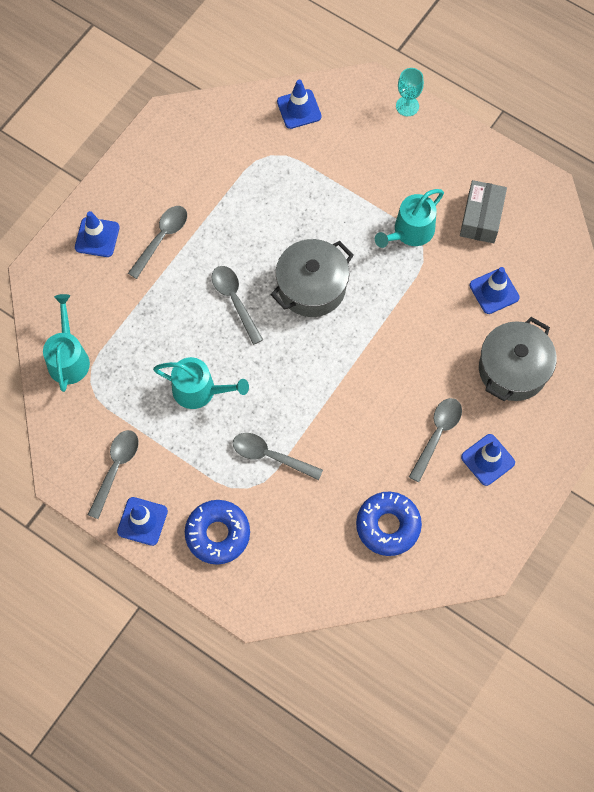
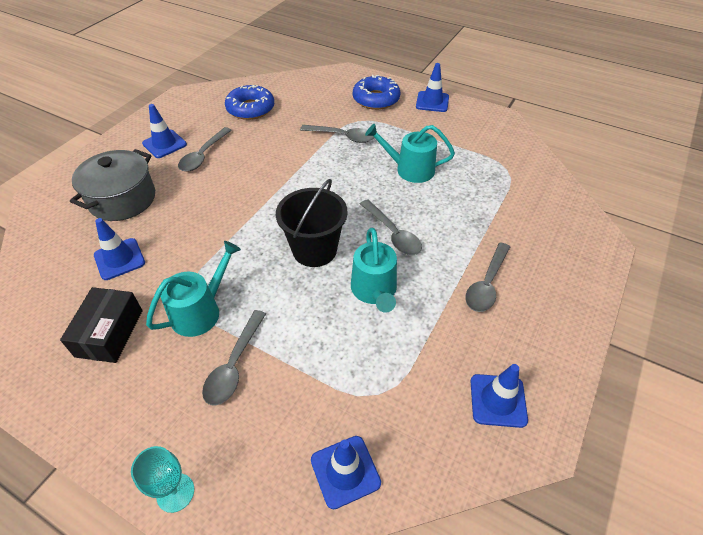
camera: 175 degrees right, 20 degrees down
turquoise watering can [43,294,90,392] -> turquoise watering can moved to [351,228,397,313]
blue traffic cone [75,211,120,257] -> blue traffic cone moved to [471,364,528,428]
grey spoon [88,430,139,519] -> grey spoon moved to [202,310,266,406]
grey pot [271,239,354,317] -> black bucket [276,179,348,267]
grey box [460,180,507,243] -> black box [60,287,143,363]

